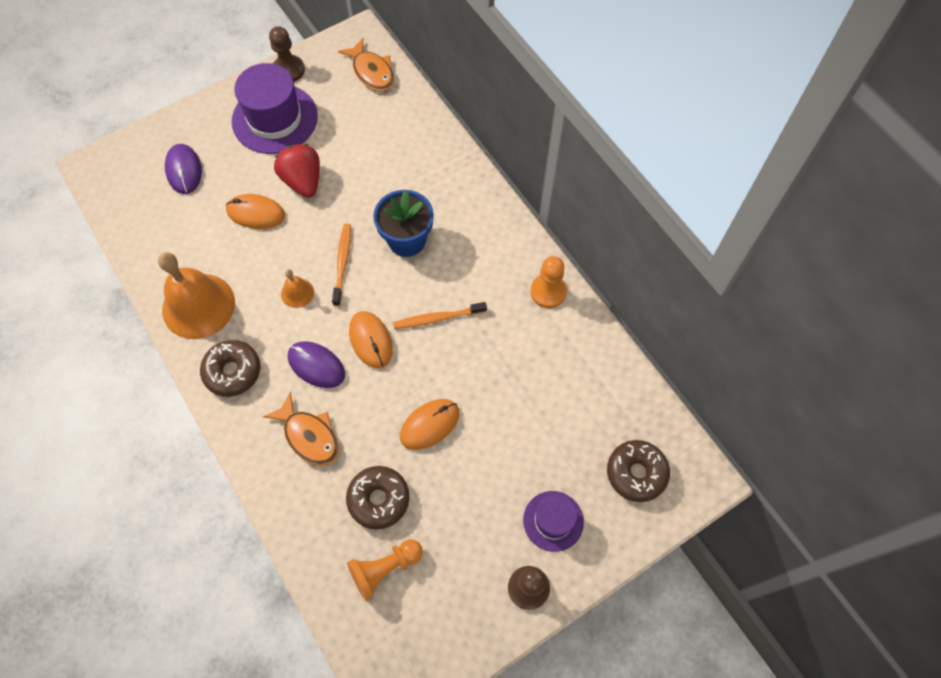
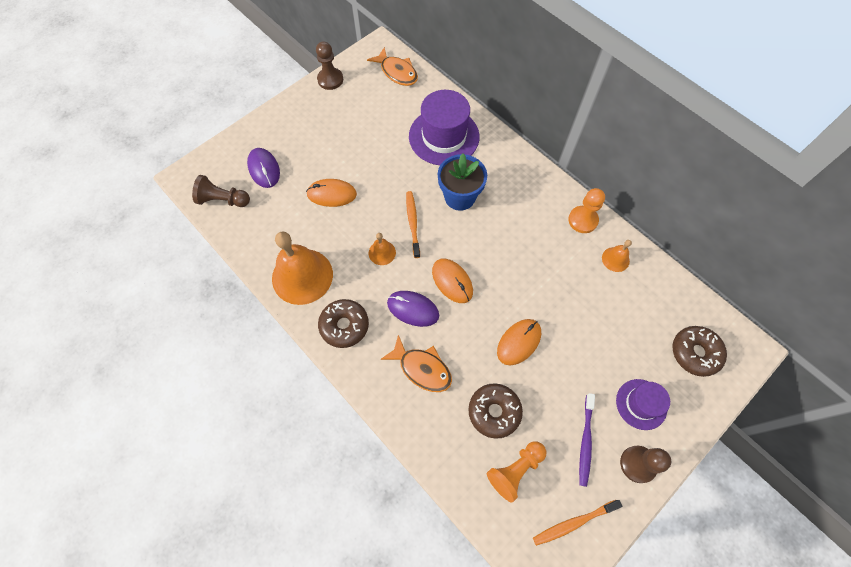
camera: 10 degrees left, 0 degrees up
purple hat [232,63,318,154] -> purple hat moved to [409,90,480,165]
red strawberry [274,144,320,198] -> none
orange toothbrush [393,302,487,329] -> orange toothbrush moved to [533,500,622,546]
none -> brown pawn [192,175,250,207]
none -> purple toothbrush [579,393,595,487]
none -> orange bell [602,240,632,272]

